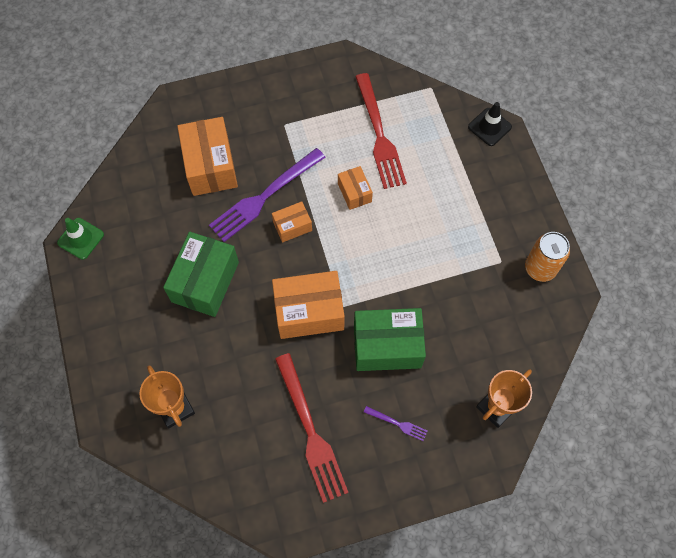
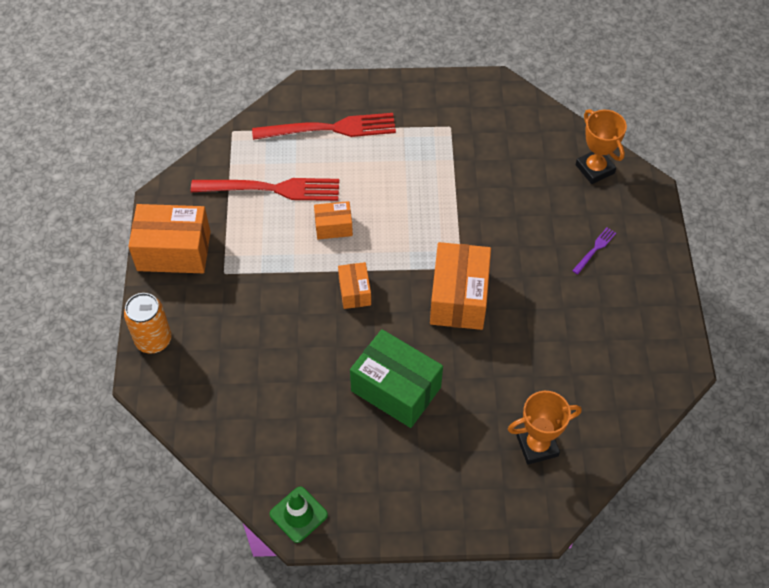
camera: 75 degrees left, 10 degrees down
orange box [177,117,238,196] -> orange box moved to [128,204,211,273]
purple fork [209,148,325,242] -> none
red fork [275,353,349,503] -> red fork moved to [252,113,396,140]
green box [354,308,426,371] -> none
black traffic cone [468,102,512,146] -> none
orange can [525,232,570,282] -> orange can moved to [124,293,172,354]

